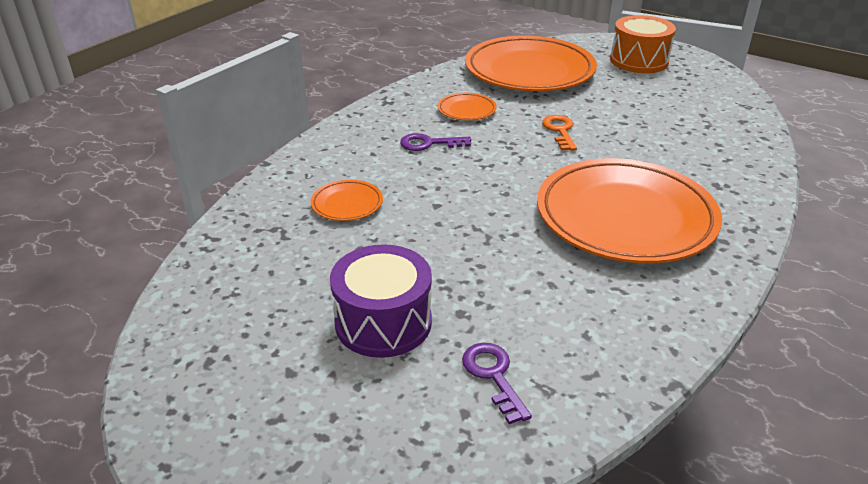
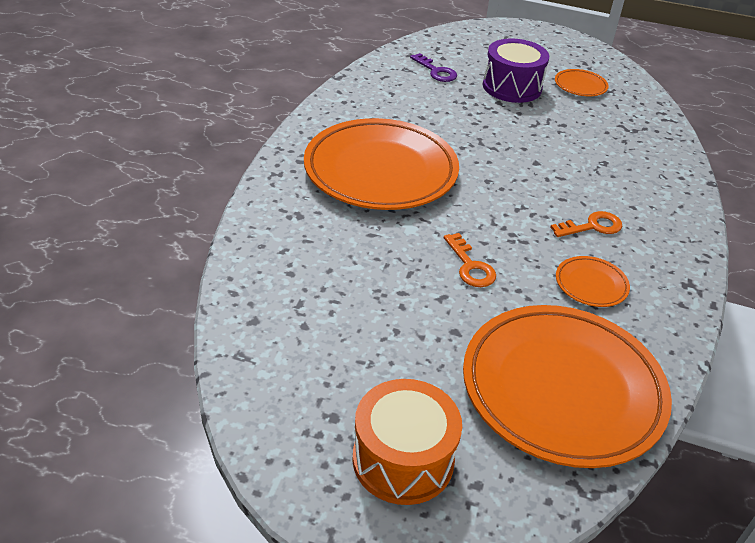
camera: 160 degrees right, 5 degrees up
orange plate [311,180,383,221] -> orange plate moved to [555,69,609,96]
purple key [400,133,471,151] -> orange key [550,211,622,237]

